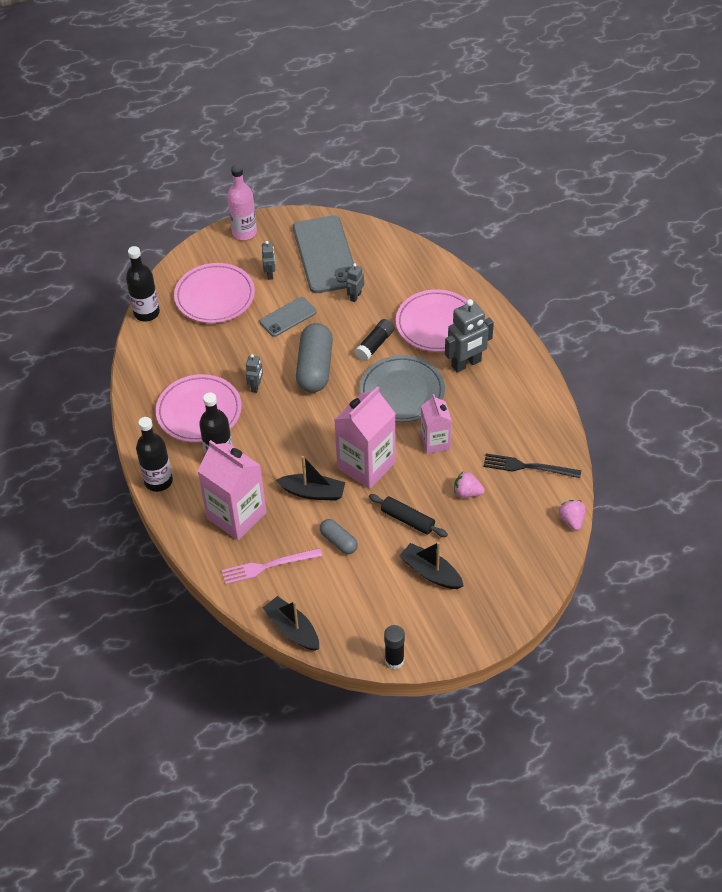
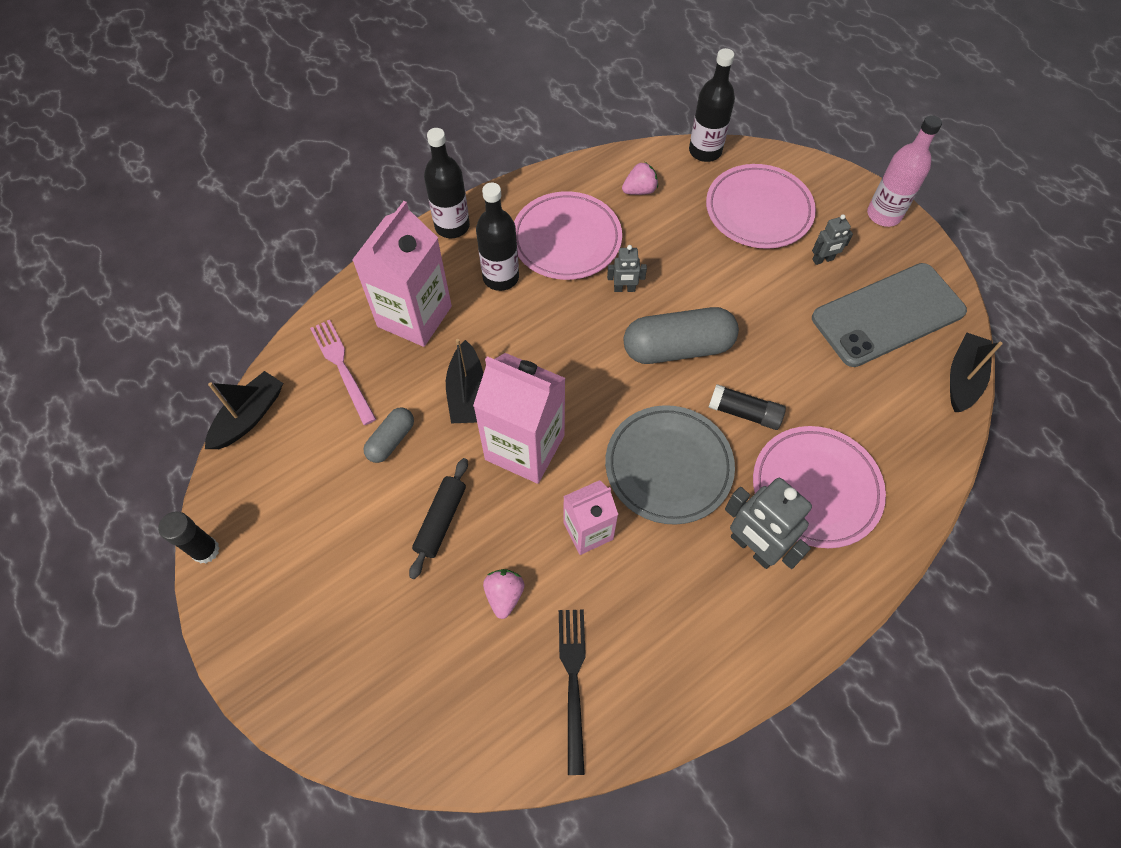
camera: 75 degrees right, 10 degrees up
grey phone [260,297,316,337] -> none
grey robot [346,263,364,302] -> none
black boat [399,542,464,589] -> black boat moved to [950,333,1003,412]
pink strawberry [559,500,585,531] -> pink strawberry moved to [622,162,658,195]

